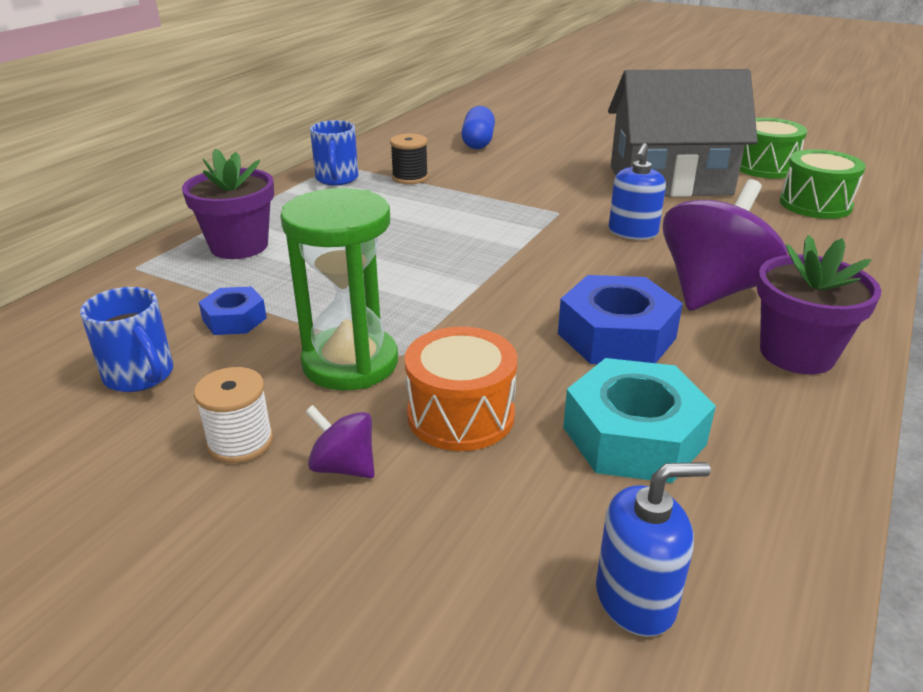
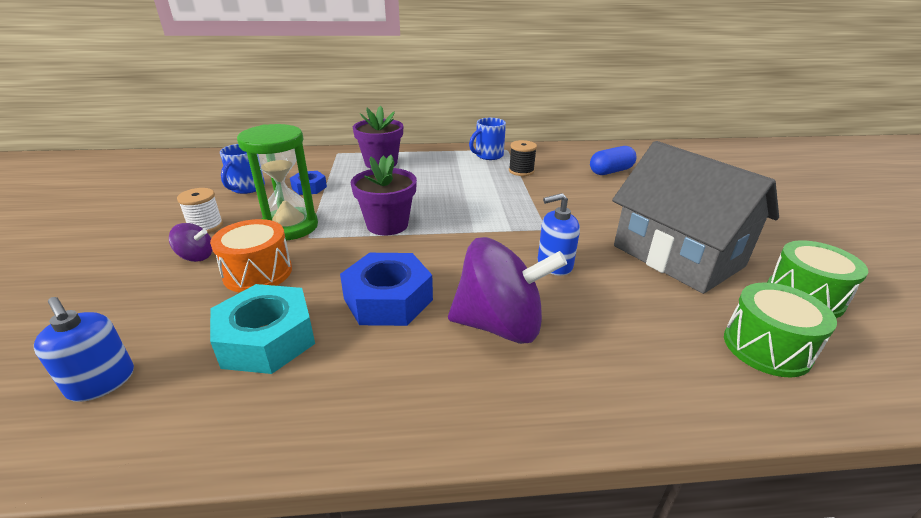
camera: 55 degrees right, 0 degrees up
purple spinning top [305,405,375,478] -> purple spinning top turned 105 degrees clockwise [169,223,212,262]
purple flower pot [757,235,881,374] -> purple flower pot moved to [351,155,417,236]

